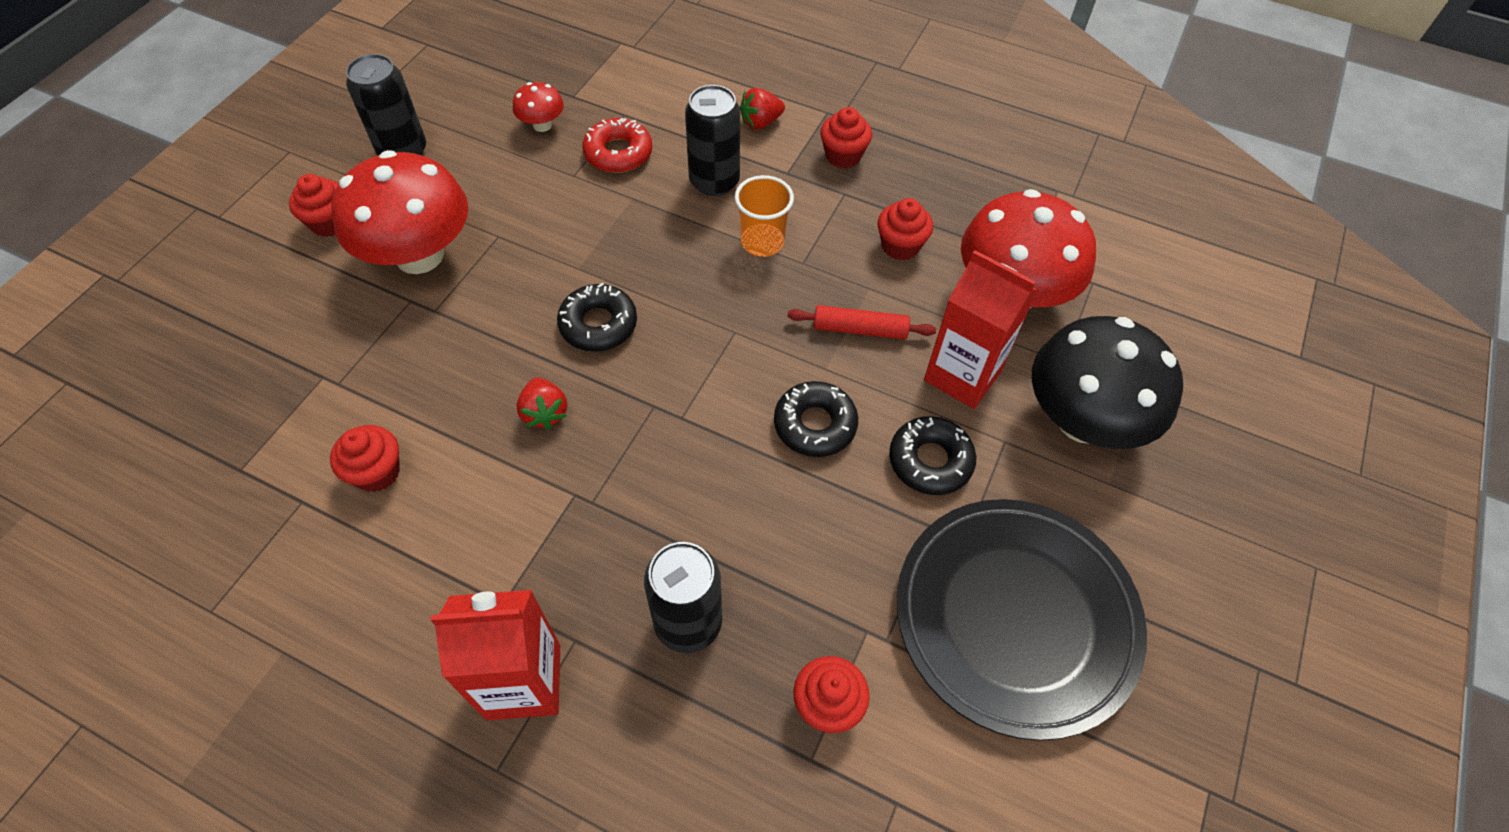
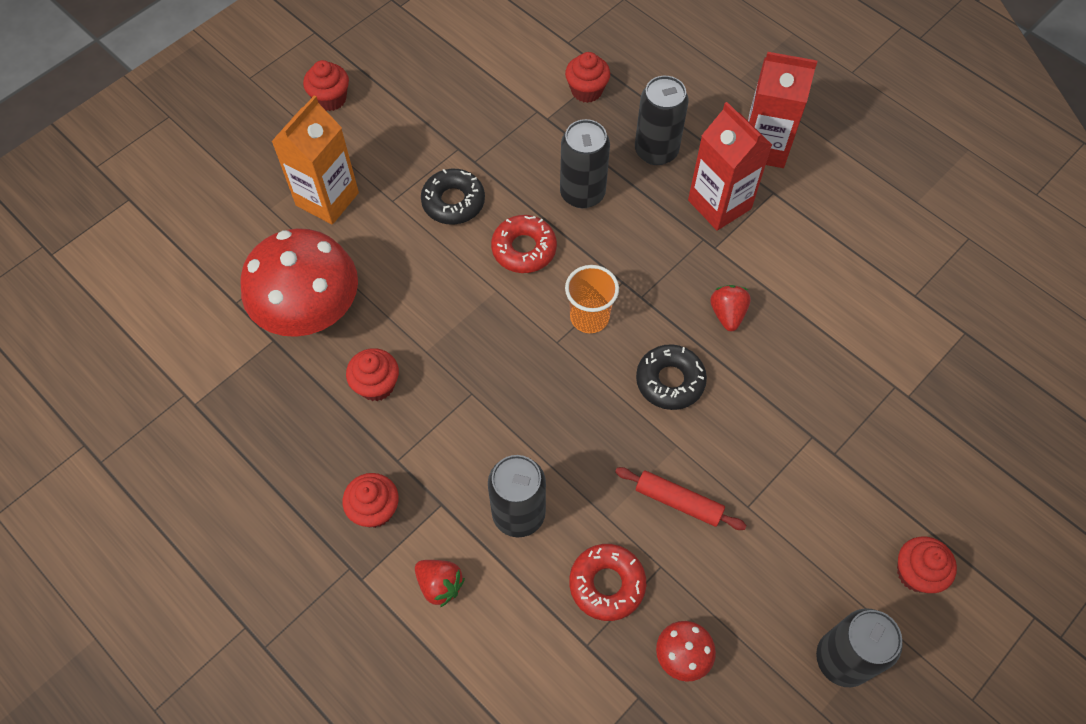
camera: 160 degrees left, 5 degrees up
red cupcake [330,425,400,492] -> red cupcake moved to [303,60,349,111]
red mushroom [331,150,468,274] -> none
orange cup [735,175,794,257] -> orange cup moved to [565,265,619,333]
red strawberry [740,88,785,130] -> red strawberry turned 45 degrees clockwise [415,560,465,607]
black donut [774,381,858,457] -> red donut [491,215,557,273]
red rolling pin [788,305,936,340] -> red rolling pin moved to [615,467,747,530]
black plate [897,499,1147,741] -> none
red carton [924,250,1038,409] -> red carton moved to [688,102,772,231]
black mushroom [1032,316,1183,449] -> orange carton [271,95,359,225]
none -> black can [560,119,610,208]

